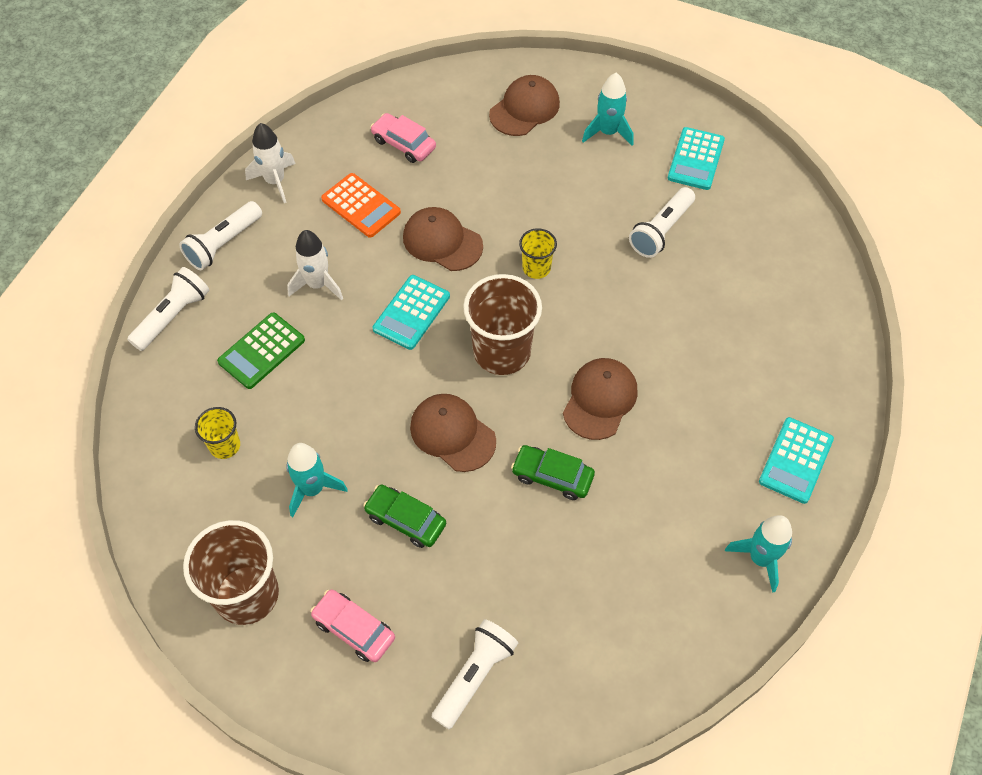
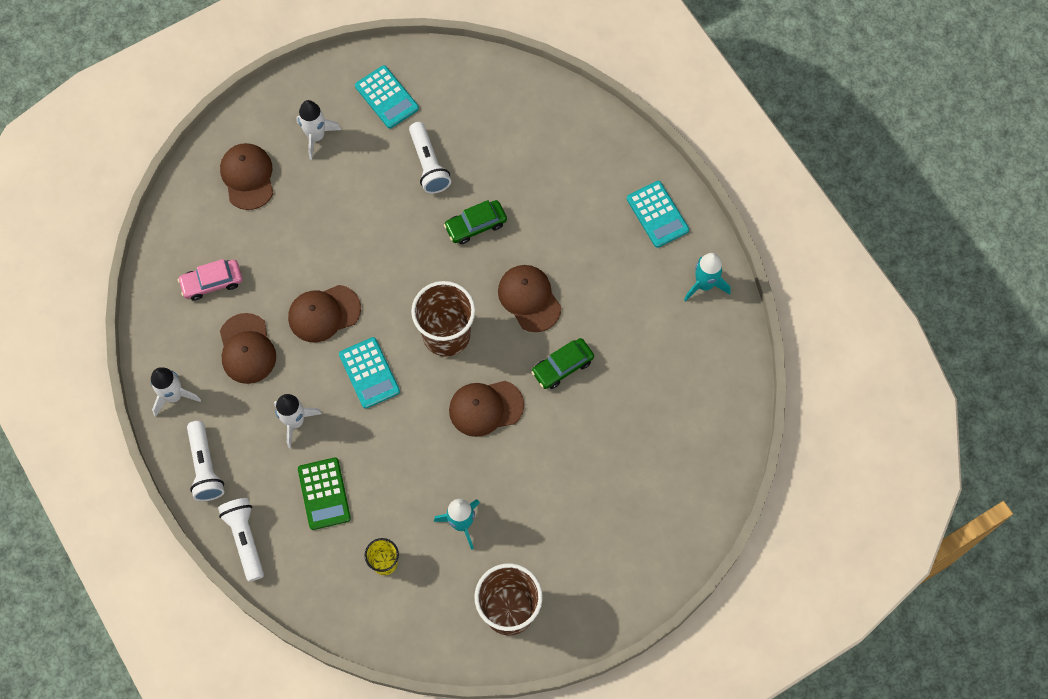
camera: 55 degrees left, 10 degrees up
pink car [311,589,395,662] -> none
orange calculator [321,173,401,238] -> brown cap [220,313,276,384]
green car [363,484,446,548] -> green car moved to [444,200,507,244]
white flashlight [432,619,518,729] -> none
yellow cup [519,228,557,279] -> none
turquoise rocket [582,73,633,146] -> white rocket [296,100,341,160]

